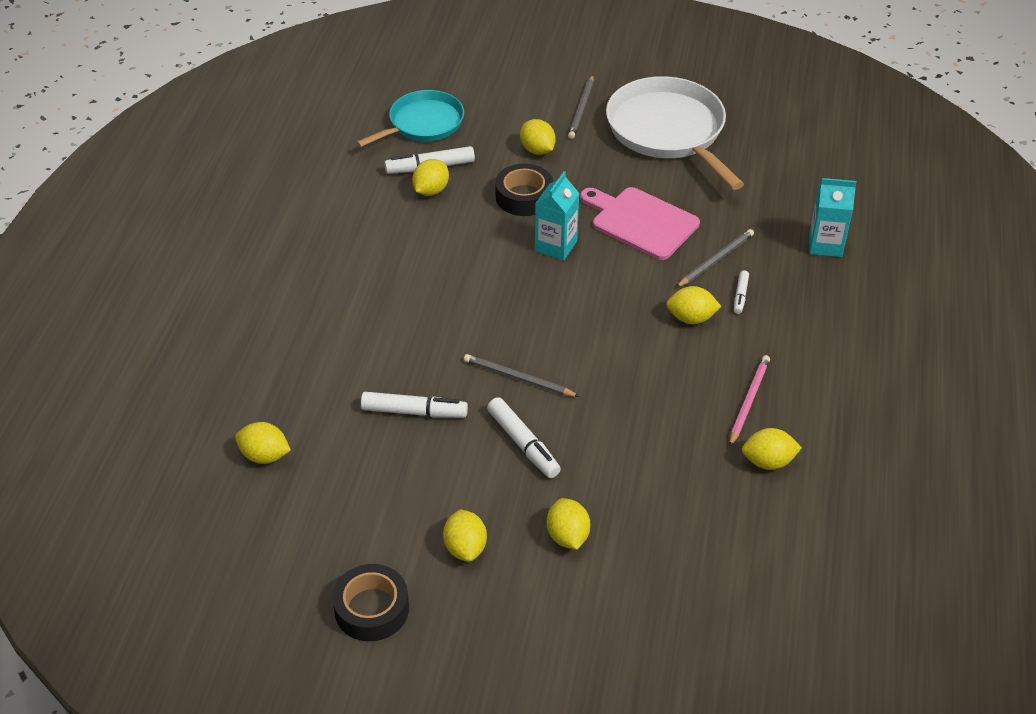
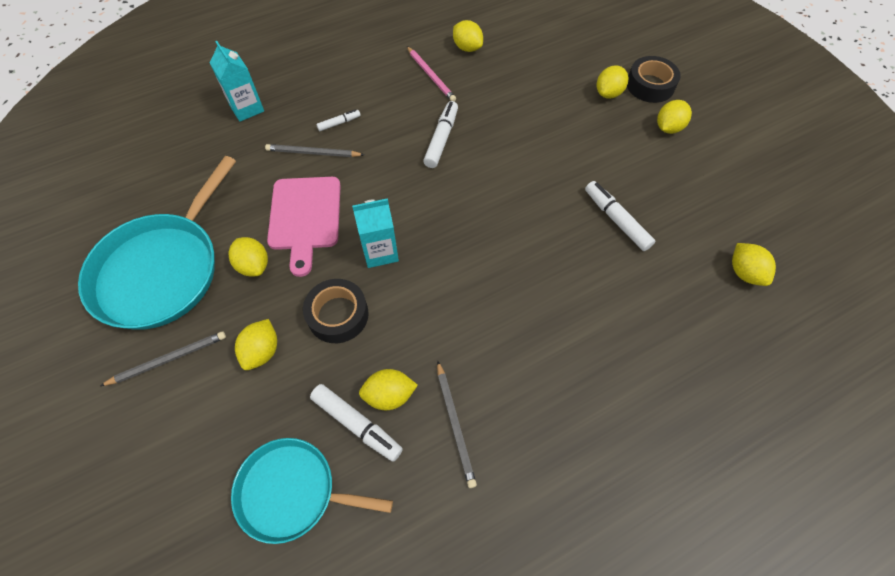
camera: 130 degrees left, 15 degrees up
black tape [332,564,409,641] -> black tape moved to [627,56,681,103]
grey pencil [464,354,580,397] -> grey pencil moved to [437,361,477,488]
white marker [487,397,561,478] -> white marker moved to [423,101,458,168]
white pan [606,76,744,190] -> turquoise pan [78,156,236,330]
yellow lemon [666,286,722,324] -> yellow lemon moved to [228,237,268,277]
pink pencil [729,355,770,446] -> pink pencil turned 105 degrees counterclockwise [407,46,456,102]

